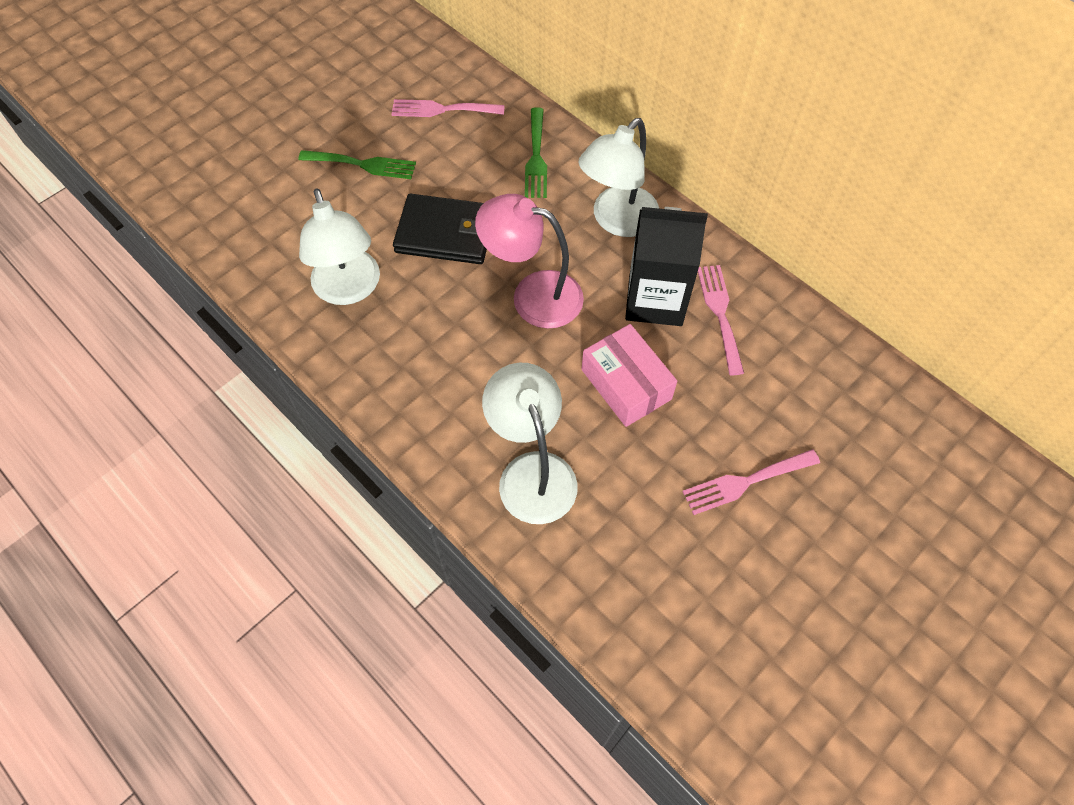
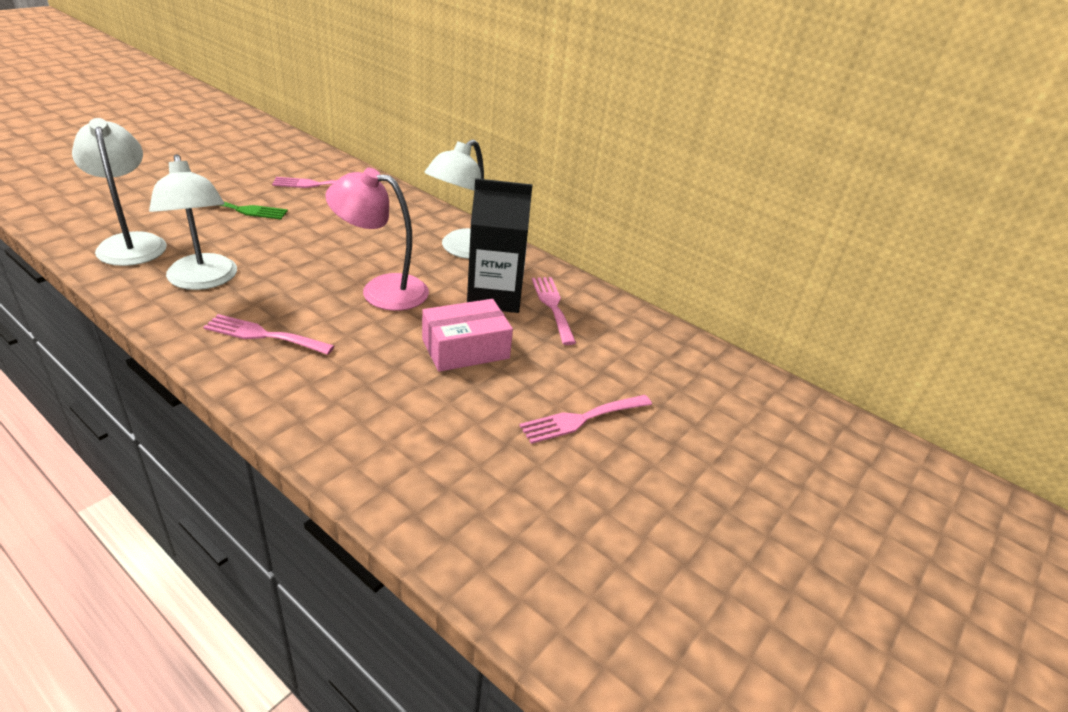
camera: 10 degrees left, 25 degrees down
black wallet [393,194,487,264] -> none
white lamp [482,363,578,524] -> white lamp moved to [72,118,167,266]
green fork [525,107,547,198] -> none
pink box [582,324,677,427] -> pink box turned 75 degrees counterclockwise [422,299,513,372]
none -> pink fork [203,314,334,355]

